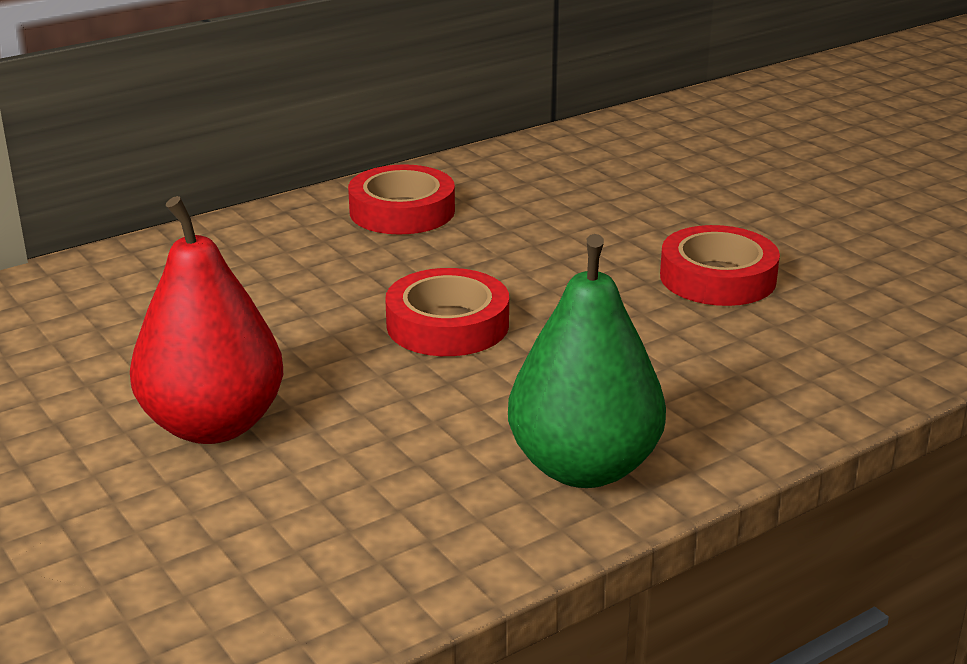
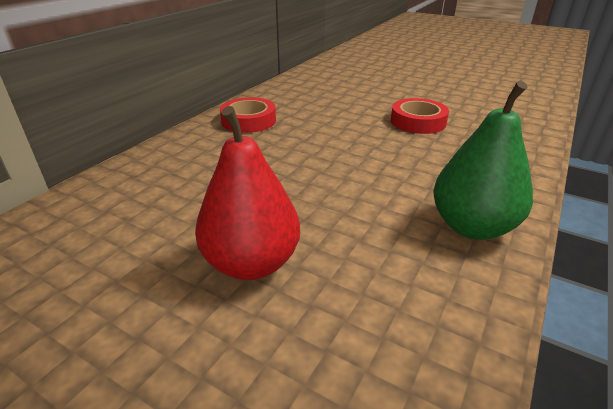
camera: 25 degrees left, 5 degrees up
red tape [385,268,509,356] -> none

